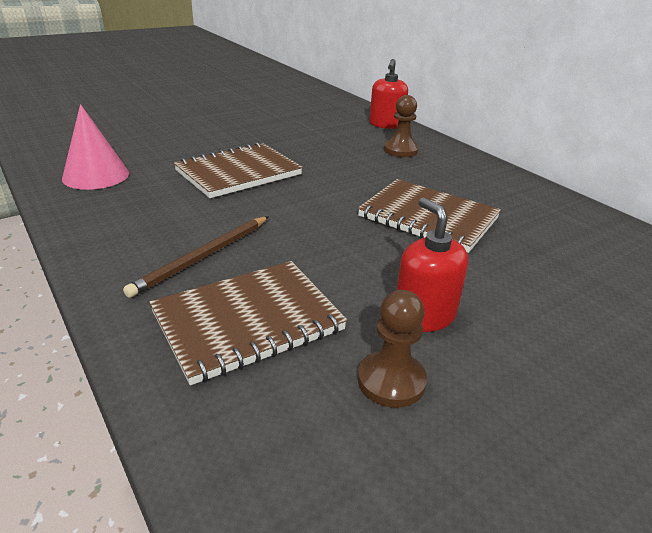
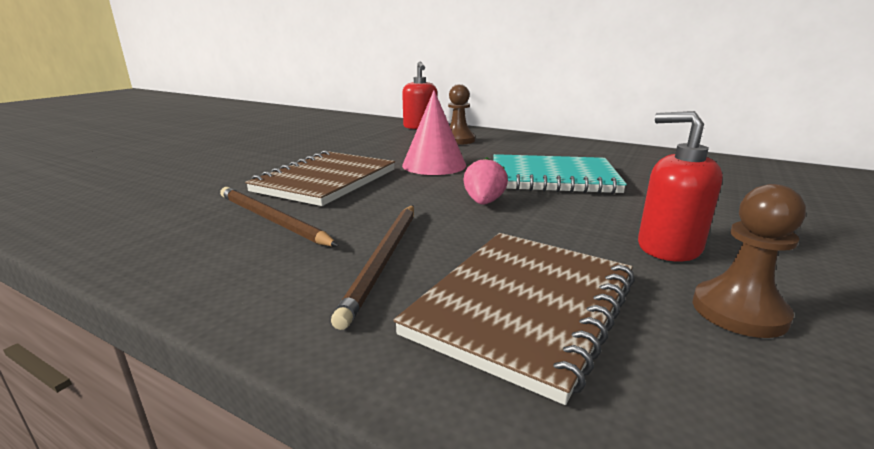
camera: 25 degrees left, 10 degrees down
pink cone [62,104,129,190] -> pink cone moved to [402,90,466,175]
brown notebook [358,179,501,253] -> turquoise notebook [493,154,627,194]
none -> brown pencil [220,187,339,247]
none -> pink strawberry [463,157,508,205]

